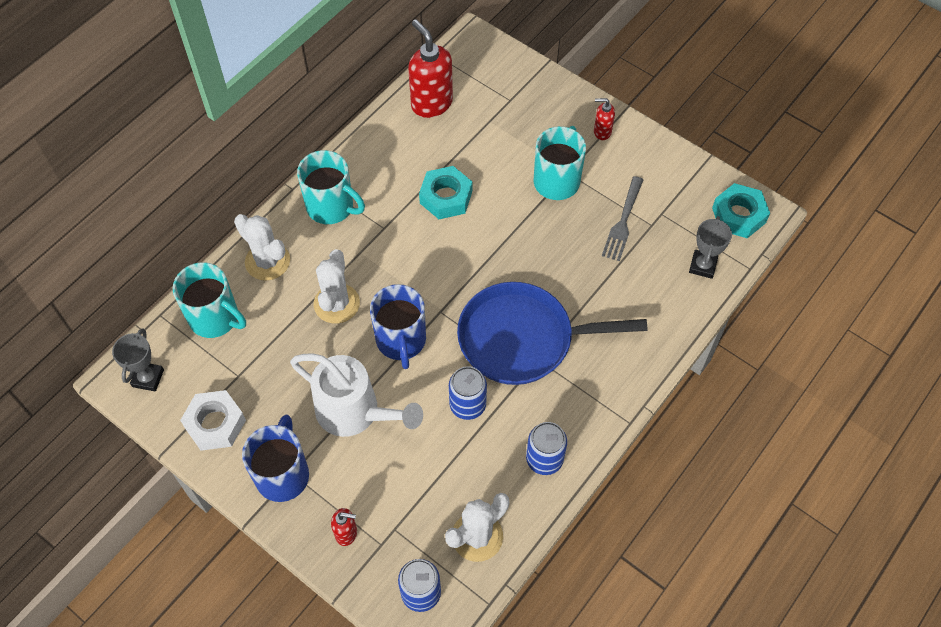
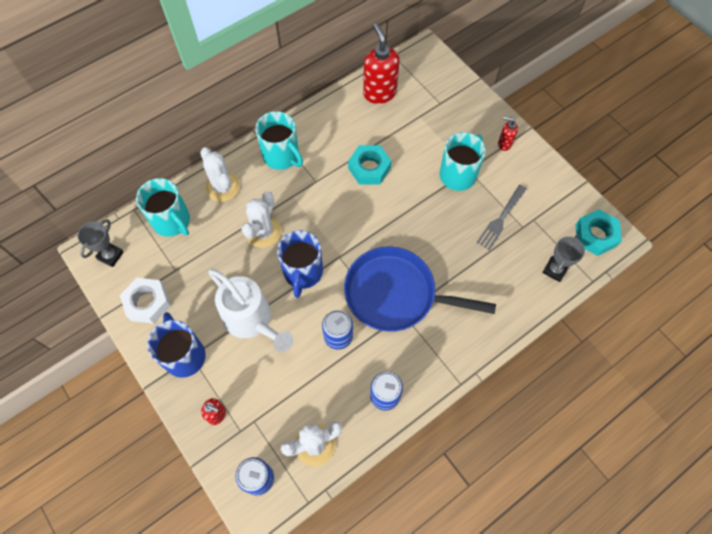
camera: 15 degrees right, 5 degrees up
blue mug [242,415,309,502] -> blue mug turned 45 degrees counterclockwise [147,312,206,378]

